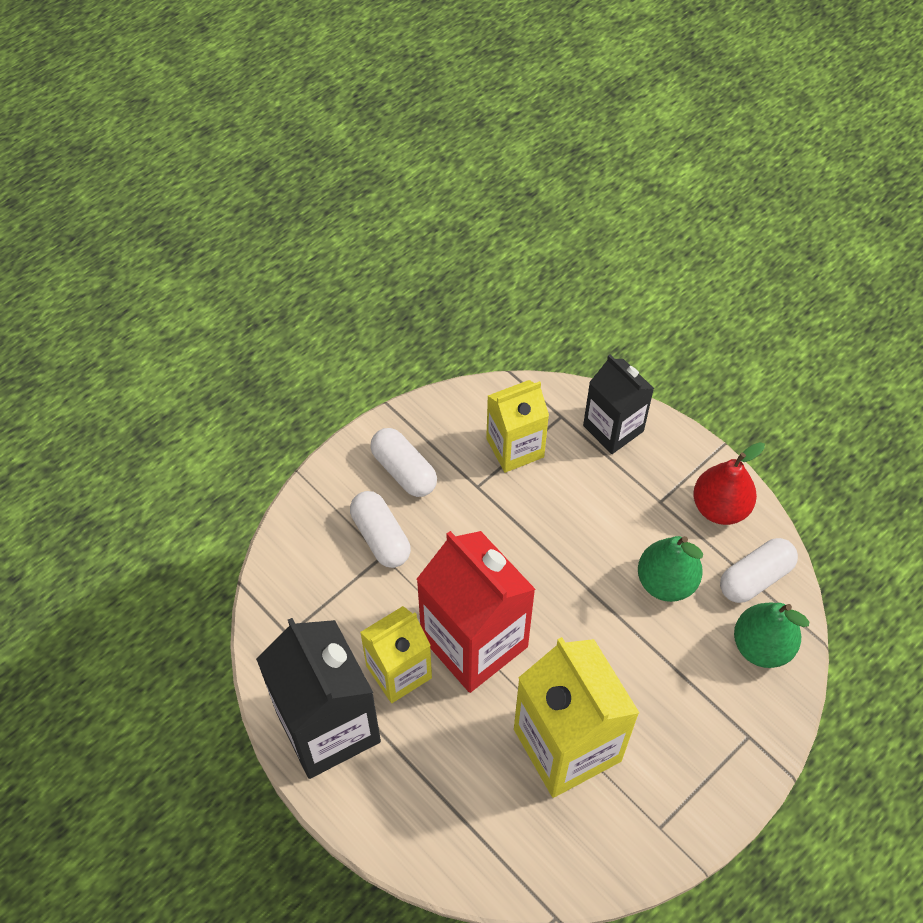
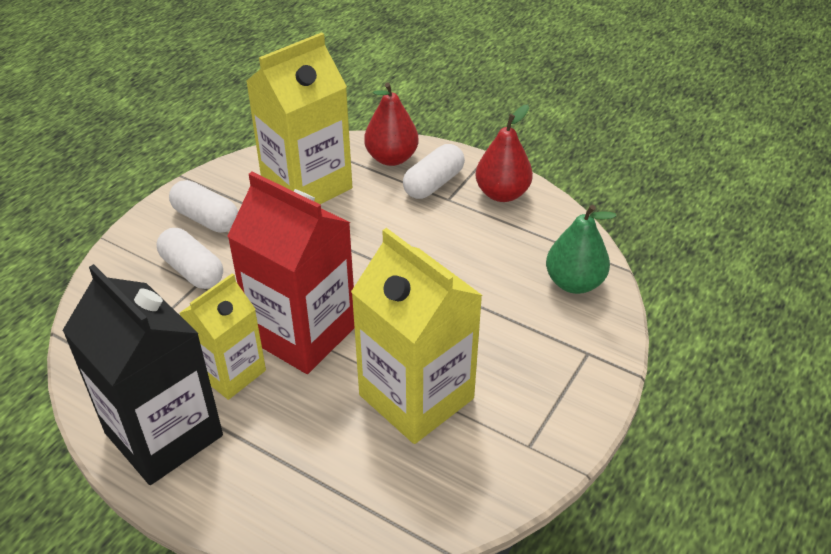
camera: 15 degrees left, 15 degrees down
yellow carton [486,380,549,473] -> yellow carton [246,32,352,204], size x1.61
black carton [583,355,654,454] -> red pear [364,83,419,166]
green pear [638,536,703,602] -> none
white capsule [720,538,798,603] -> white capsule moved to [403,144,465,199]

